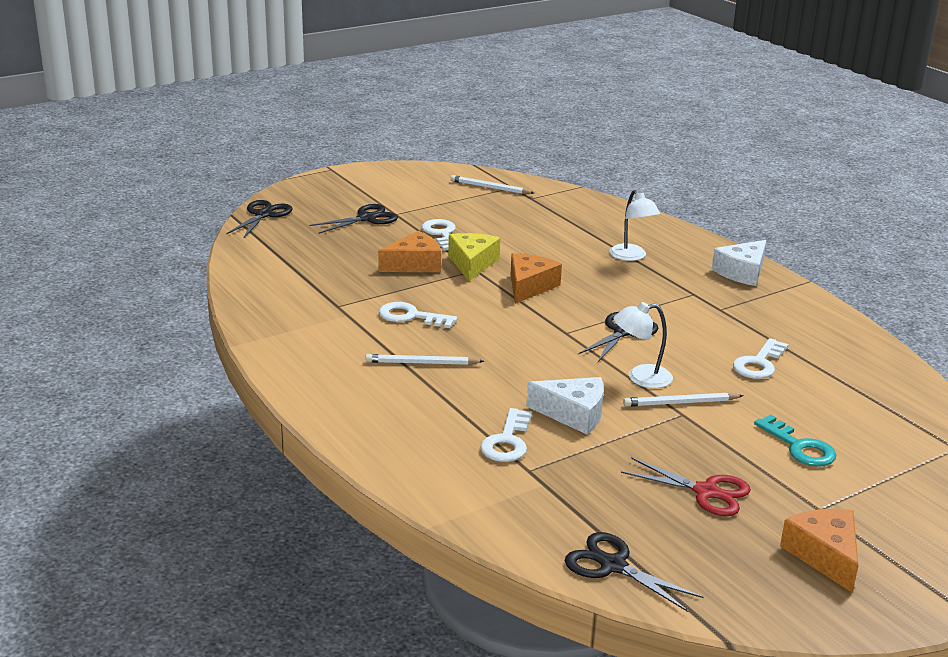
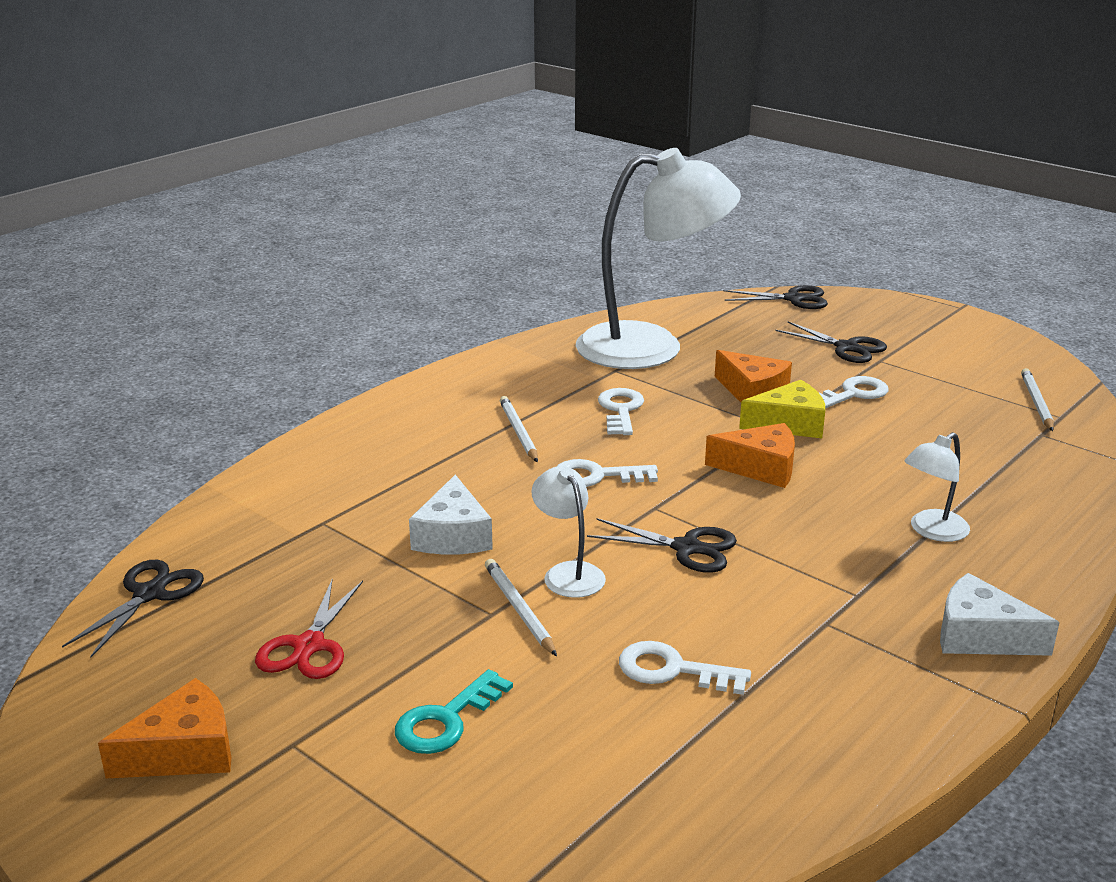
camera: 75 degrees right, 0 degrees up
white key [480,408,532,462] -> white key moved to [556,459,658,487]
none -> white lamp [576,148,741,369]

